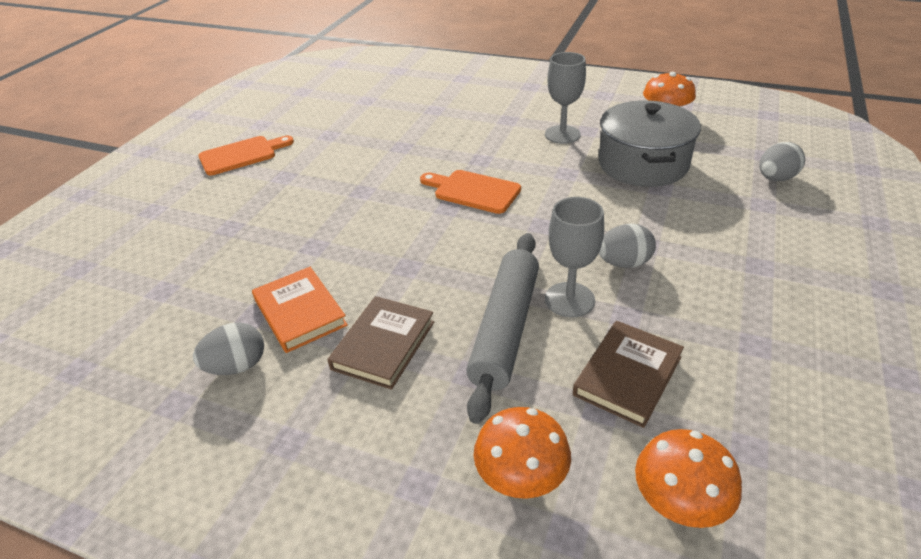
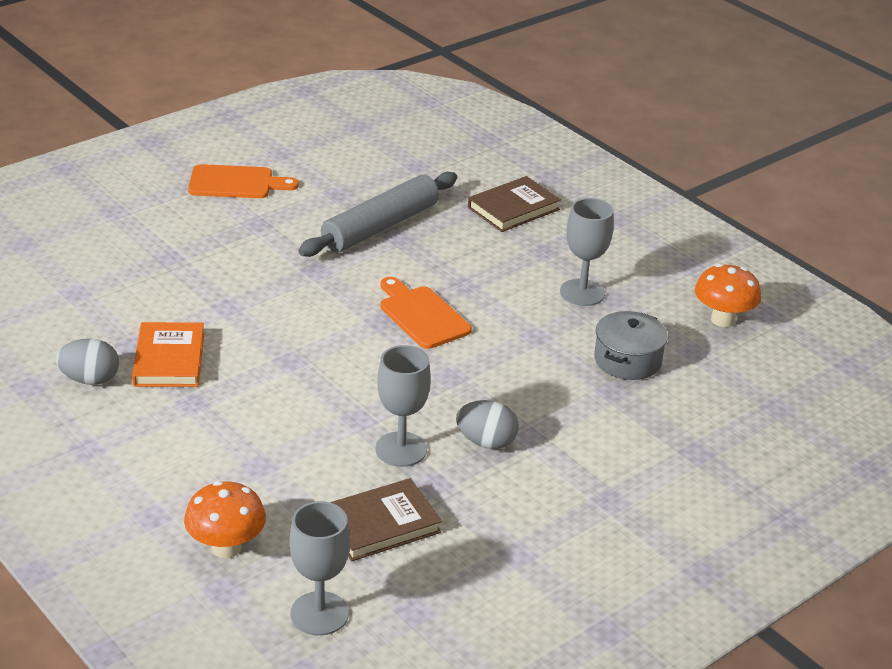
camera: 25 degrees right, 5 degrees down
brown book [328,296,434,390] -> brown book moved to [468,176,561,232]
grey rolling pin [466,233,539,424] -> grey rolling pin moved to [298,172,457,257]
grey pot [599,100,701,187] -> grey pot [594,311,668,380], size x0.62
orange mushroom [635,429,742,528] -> grey goblet [289,501,350,636]
grey egg [759,142,805,181] -> none

